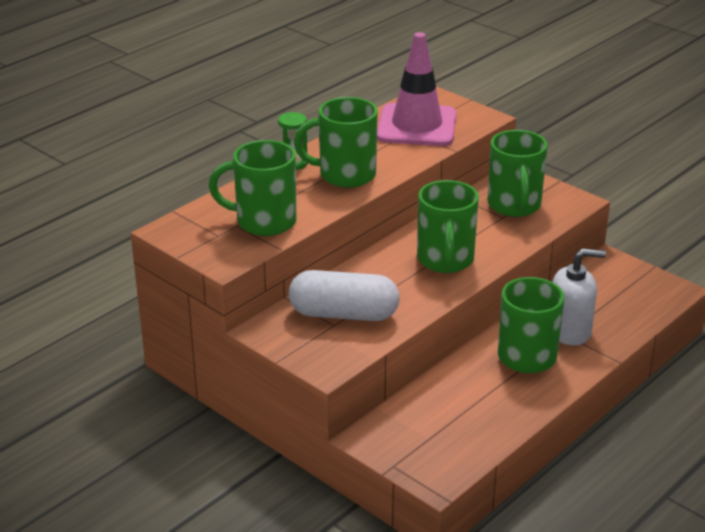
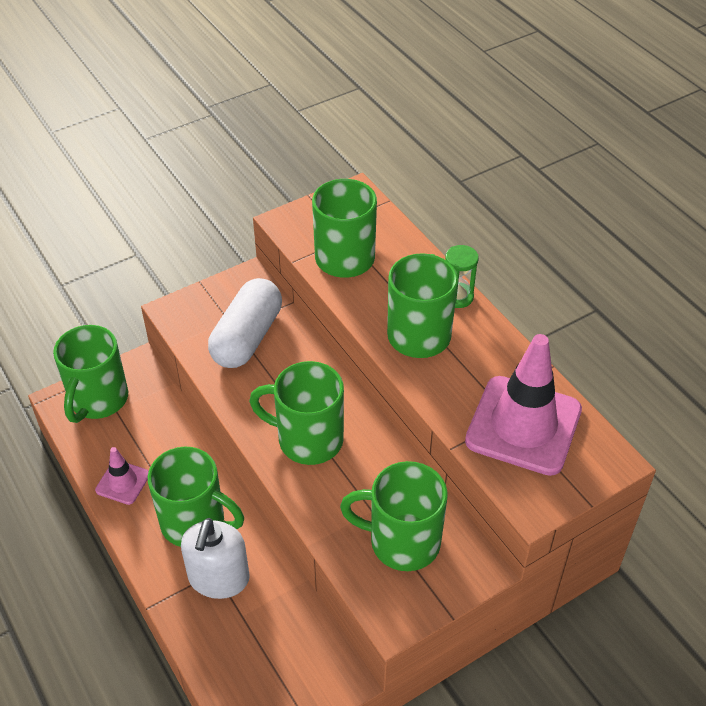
camera: 105 degrees right, 15 degrees up
none -> green mug [53,325,128,423]
none -> pink traffic cone [95,447,149,505]

